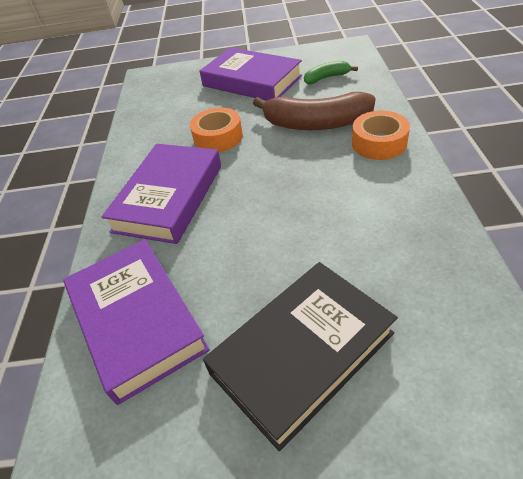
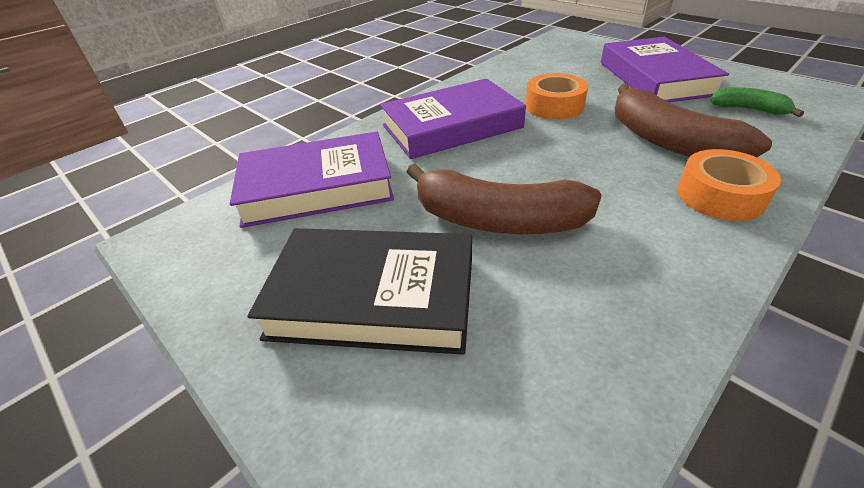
camera: 45 degrees right, 5 degrees down
purple book [63,239,210,405] -> purple book turned 60 degrees clockwise [230,131,394,228]
none -> brown banana [407,164,602,234]

